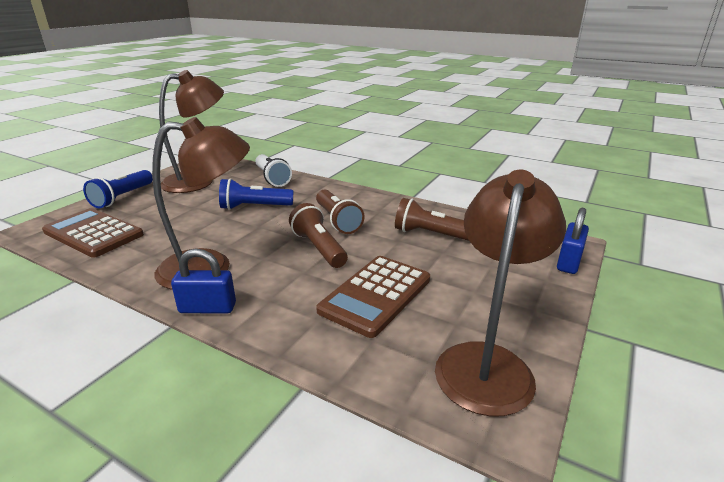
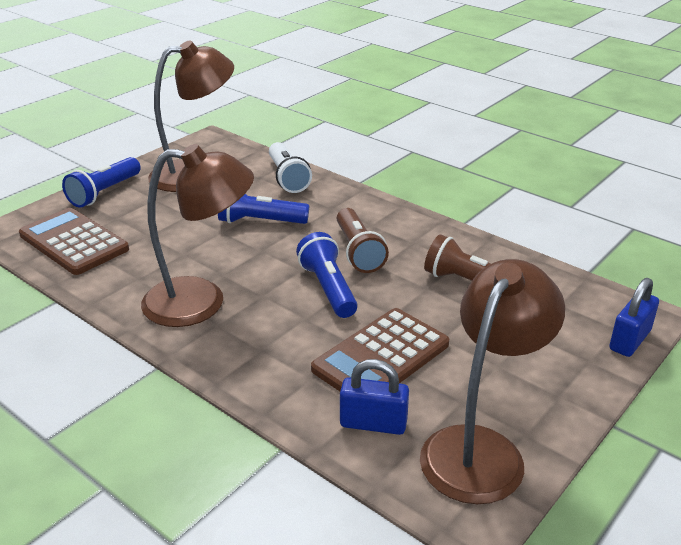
camera: 10 degrees right, 5 degrees up
blue padlock [171,249,236,313] -> blue padlock moved to [340,359,409,435]
brown flashlight [289,203,348,268] -> blue flashlight [296,232,358,318]

